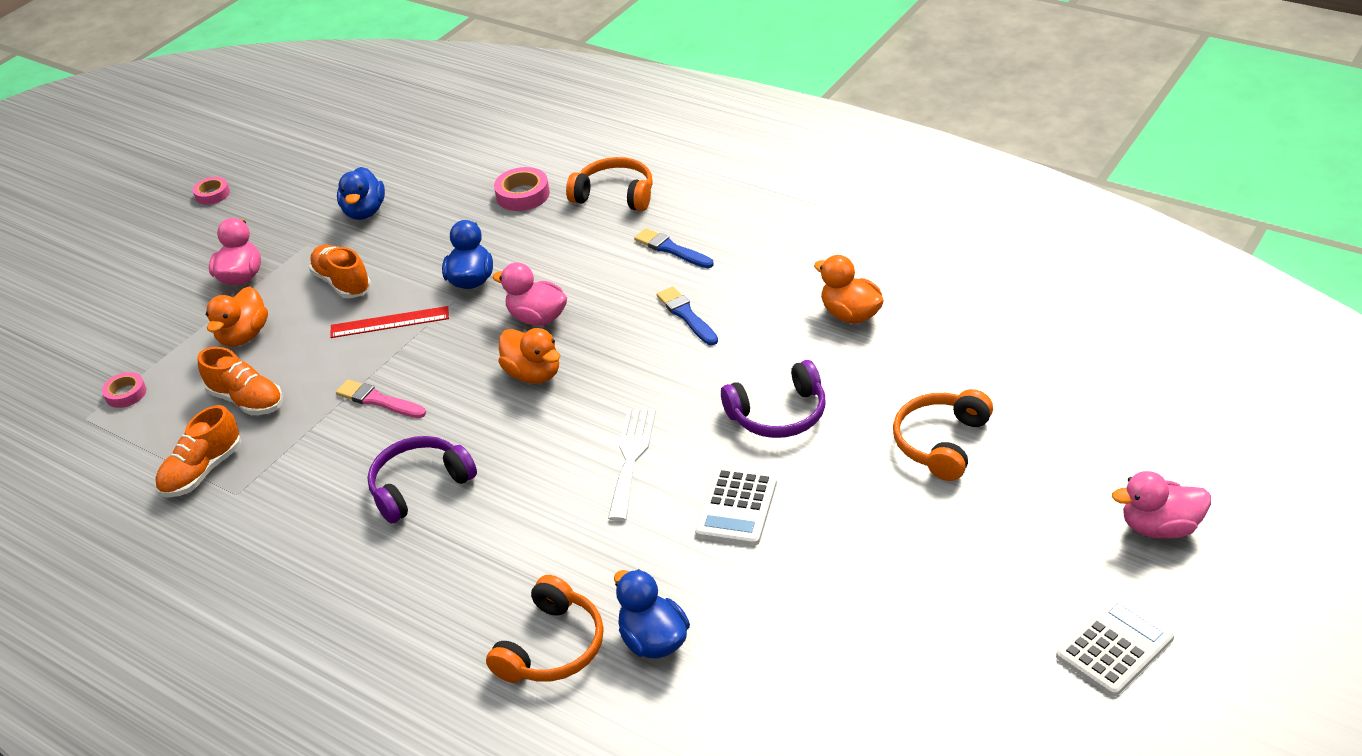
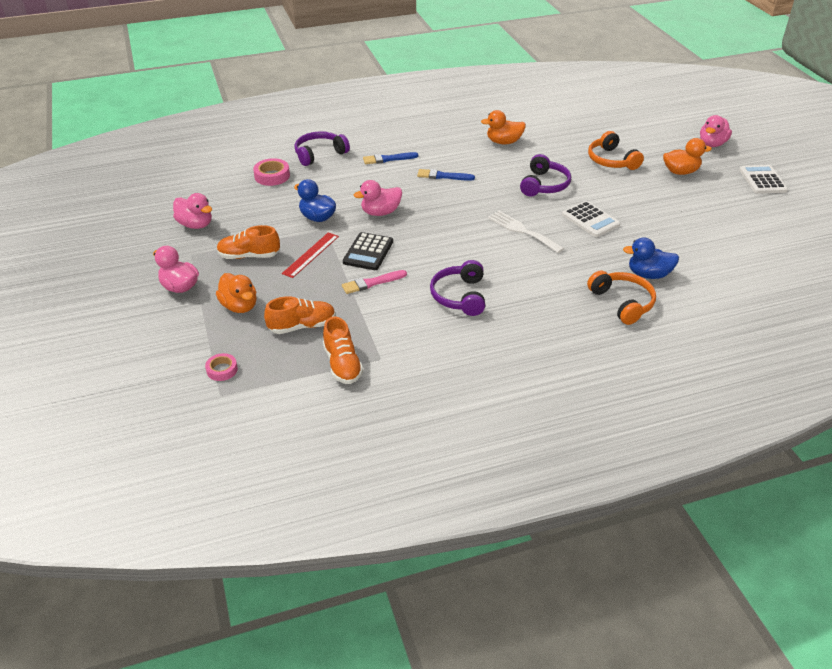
camera: 55 degrees left, 0 degrees up
pink tape [193,177,230,205] -> none
blue duck [337,167,385,220] -> pink duck [173,193,212,229]
orange duck [498,328,560,384] -> orange duck moved to [663,138,712,175]
orange headphones [566,157,653,211] -> purple headphones [294,131,350,166]
none -> black calculator [343,232,393,270]

